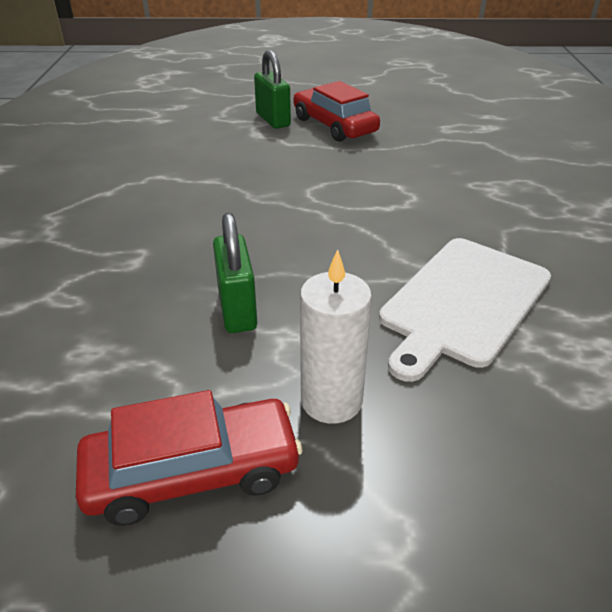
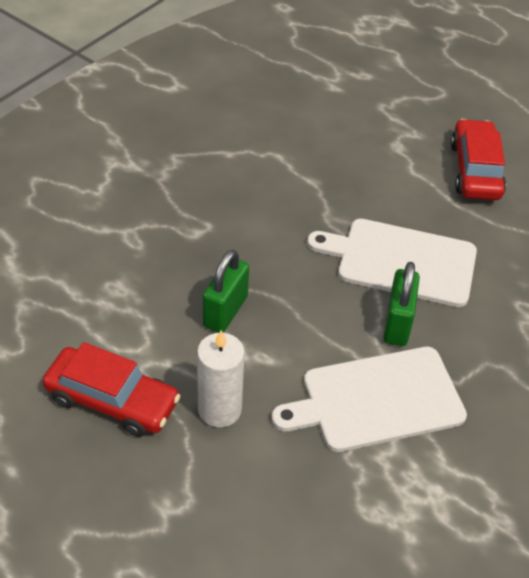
camera: 35 degrees right, 10 degrees up
green padlock [254,50,291,129] -> green padlock moved to [383,262,420,346]
none -> white cutting board [307,219,477,307]

